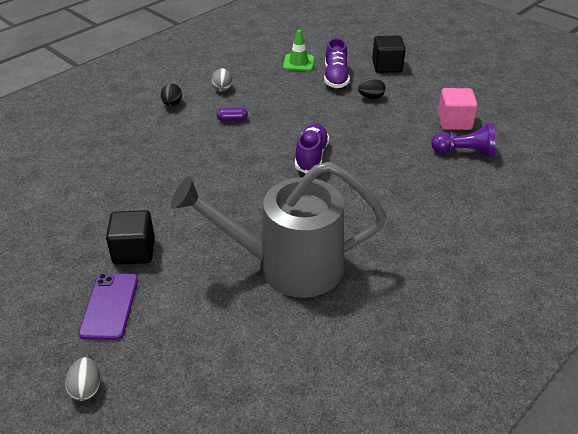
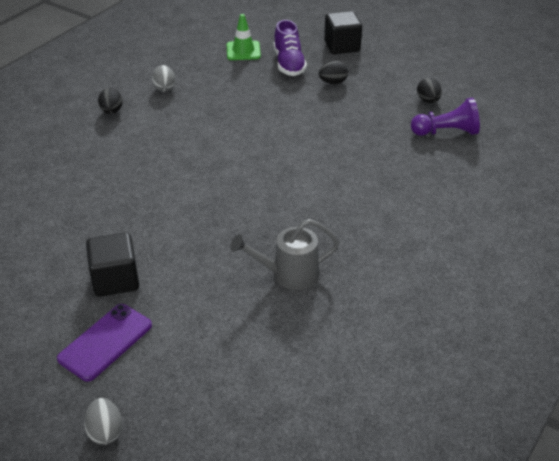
camera: 10 degrees left, 0 degrees up
purple phone [79,273,138,340] -> purple phone turned 45 degrees clockwise [57,304,152,382]
grey watering can [171,162,386,298] -> grey watering can [230,219,339,290], size x0.50
purple capsule [217,107,248,122] -> none
purple shoe [295,123,329,173] -> none
pink cube [438,88,478,130] -> black egg [417,78,442,103]

